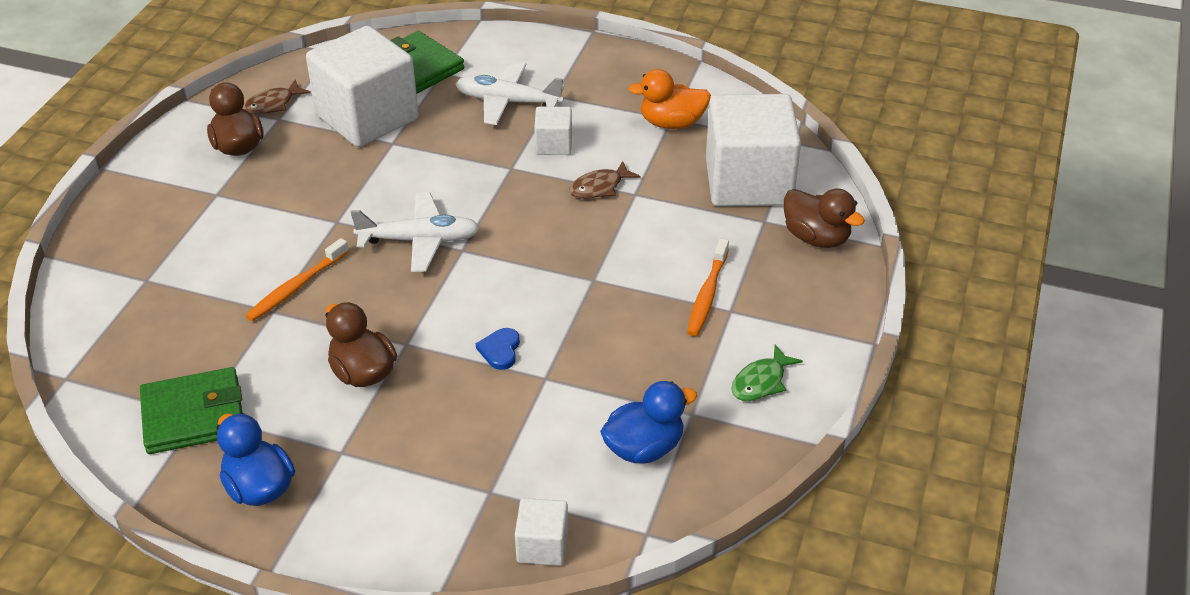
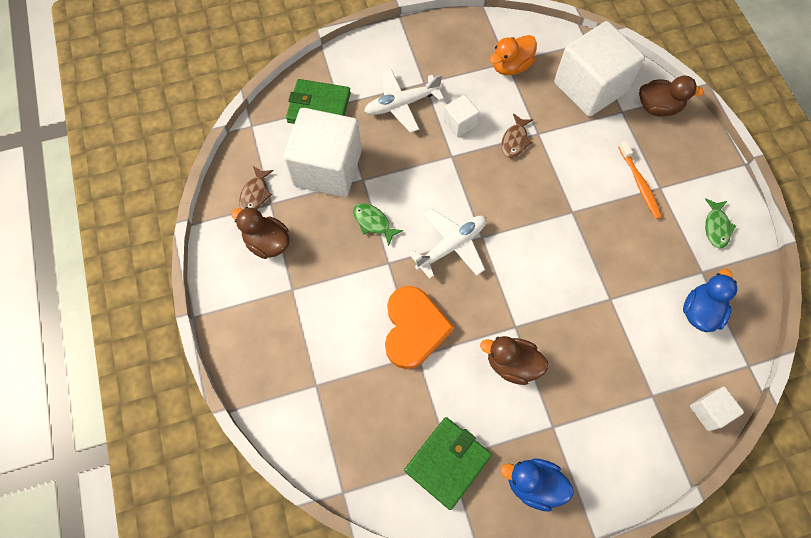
camera: 35 degrees left, 25 degrees up
orange toothbrush [245,238,349,321] -> orange heart [385,286,454,369]
blue heart [476,328,520,370] -> none
none -> green fish [353,203,403,246]

